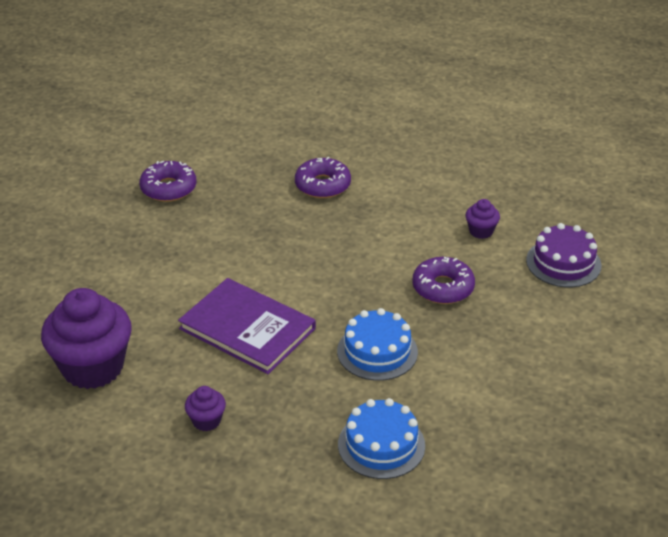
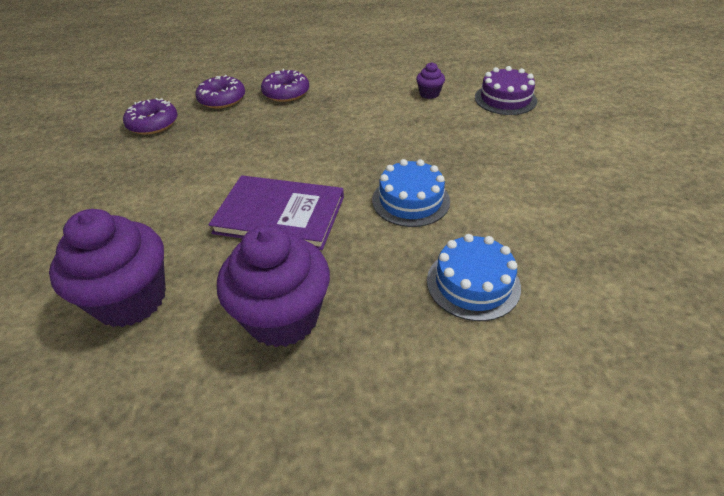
camera: 20 degrees left, 5 degrees up
purple cupcake [185,386,226,431] -> purple cupcake [217,225,330,347], size x2.25
purple donut [412,257,475,304] -> purple donut moved to [195,75,245,109]

